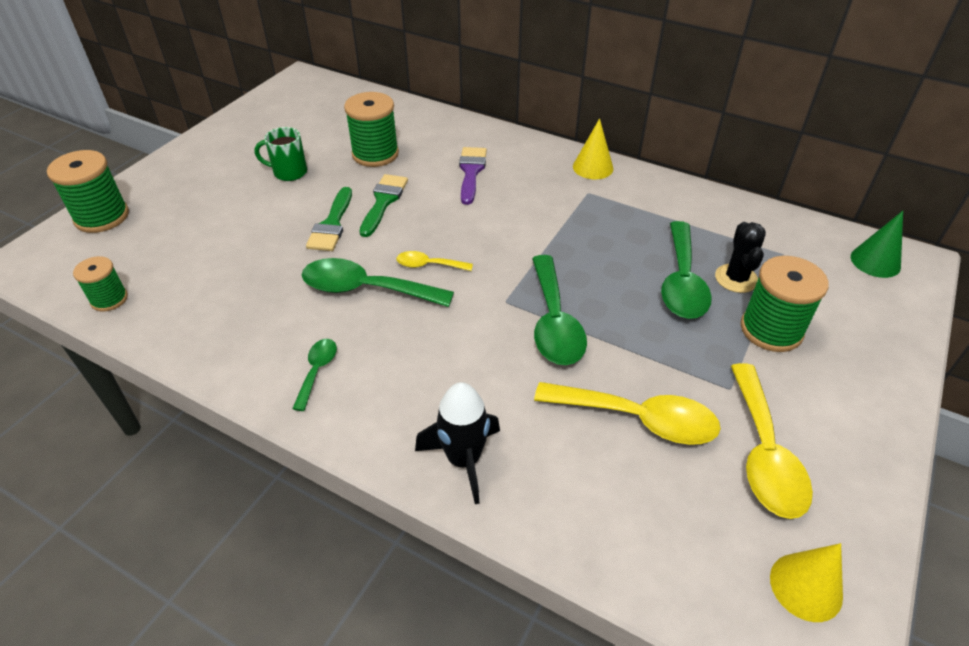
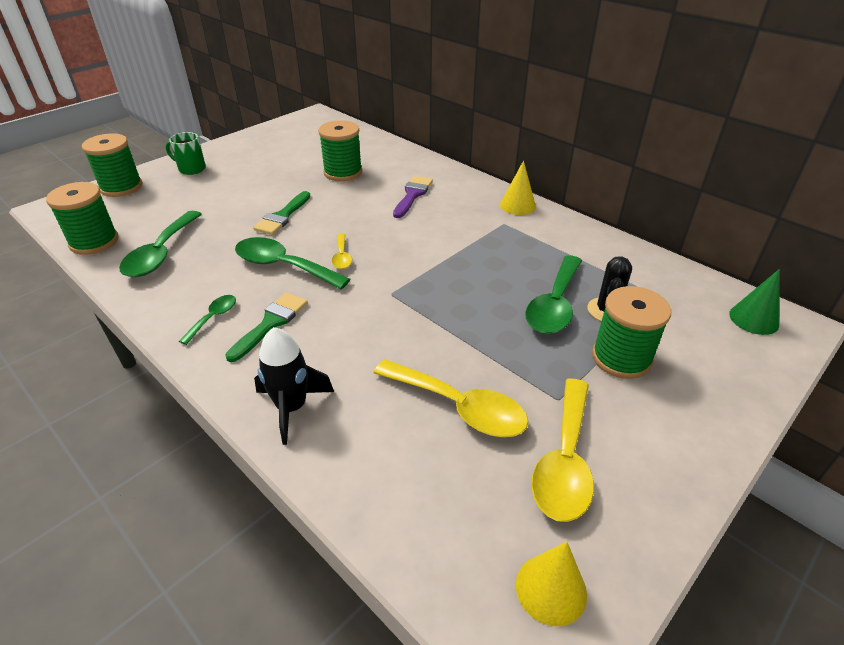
camera: 15 degrees right, 5 degrees down
green spool [73,256,128,312] -> green spool [46,182,119,255], size x1.65
green mug [254,127,307,181] -> green mug moved to [166,132,206,175]
green brush [359,174,408,237] -> green brush moved to [225,293,308,362]
yellow spoon [397,251,473,271] -> yellow spoon turned 120 degrees counterclockwise [332,234,352,269]
green spoon [532,255,587,365] -> green spoon moved to [119,211,202,277]

